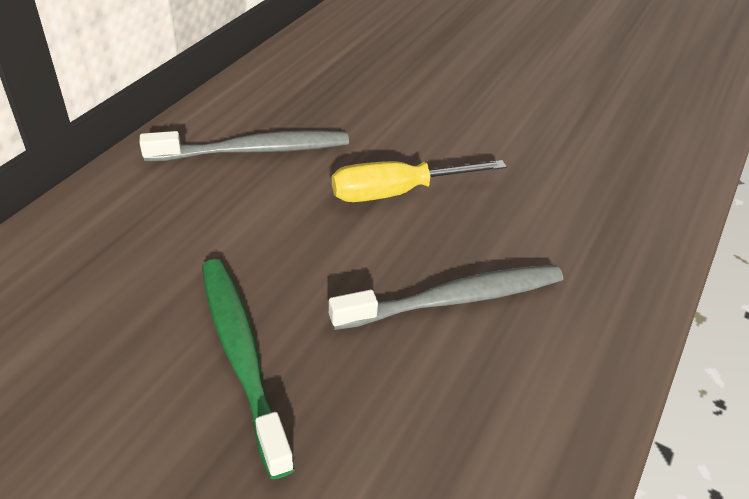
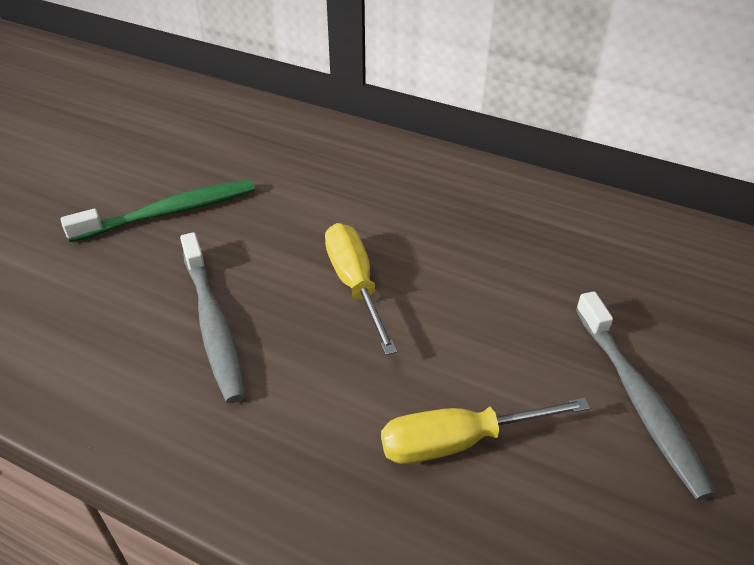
camera: 90 degrees right, 0 degrees up
grey toothbrush [140,130,349,162] -> grey toothbrush moved to [576,291,716,500]
none -> yellow screwdriver [381,398,590,464]

